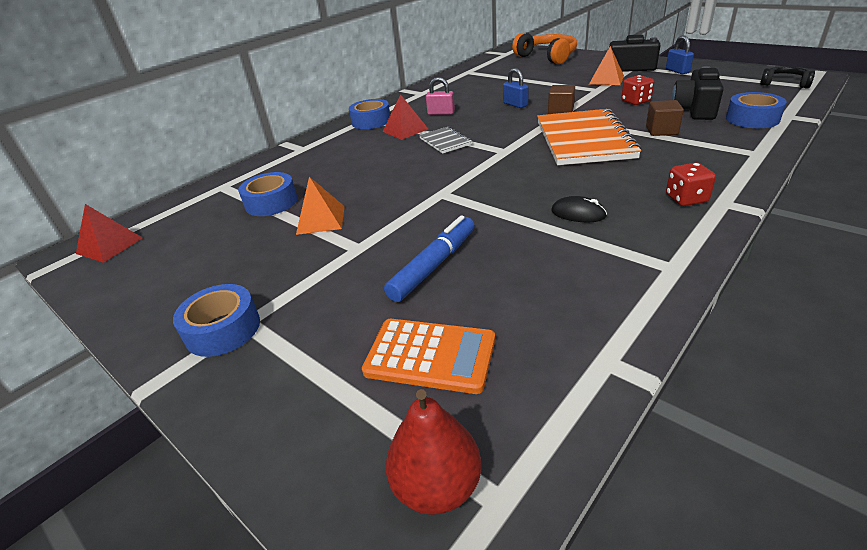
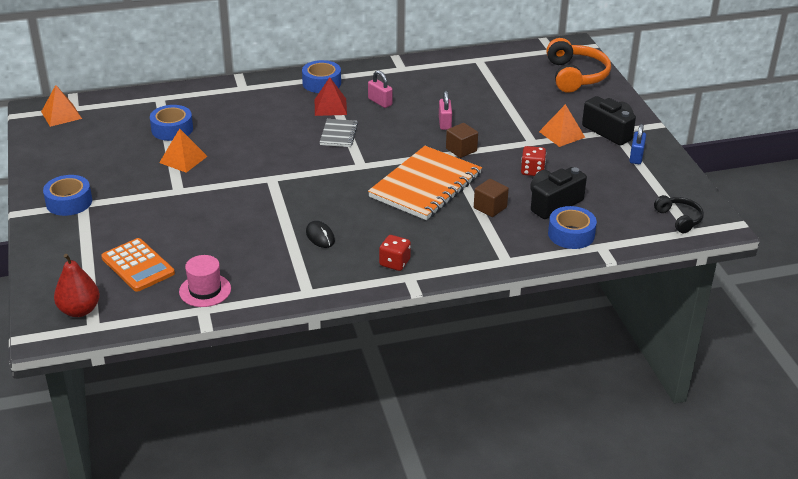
camera: 30 degrees right, 0 degrees up
red pyramid [76,204,142,263] -> orange pyramid [41,85,82,127]
blue marker [384,215,475,302] -> none
blue padlock [503,68,529,108] -> pink padlock [439,91,452,130]
none -> pink hat [179,255,231,307]

